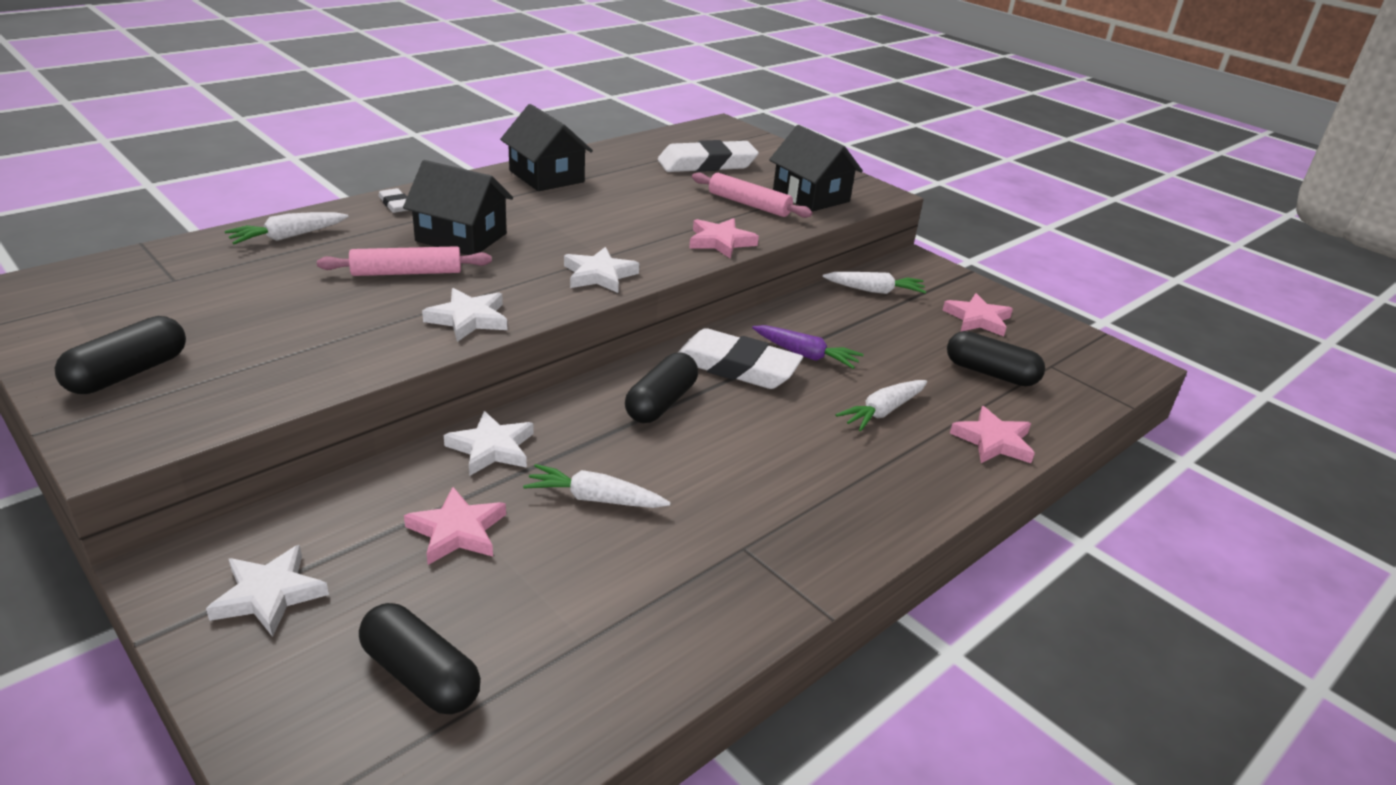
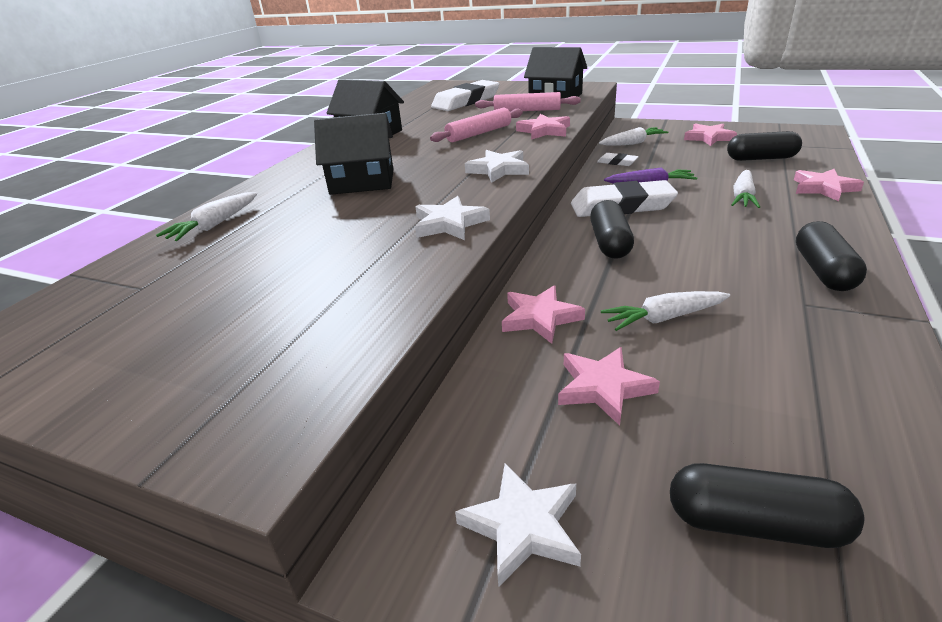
camera: 20 degrees left, 0 degrees up
black capsule [55,316,186,394] -> black capsule moved to [796,221,867,291]
pink rolling pin [317,246,492,276] -> pink rolling pin moved to [430,108,523,142]
white eraser [378,188,408,213] -> white eraser moved to [597,153,639,166]
white star [444,411,534,476] -> pink star [502,285,585,344]

